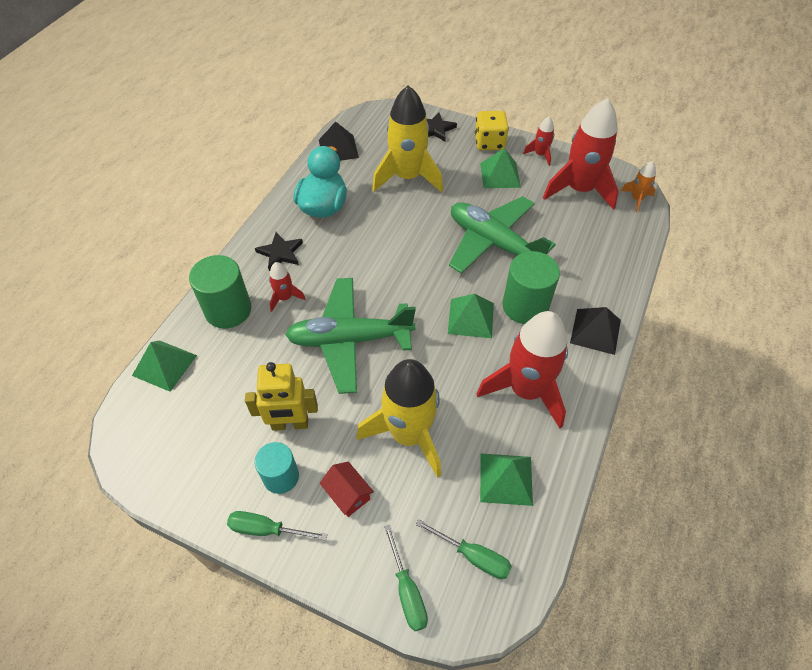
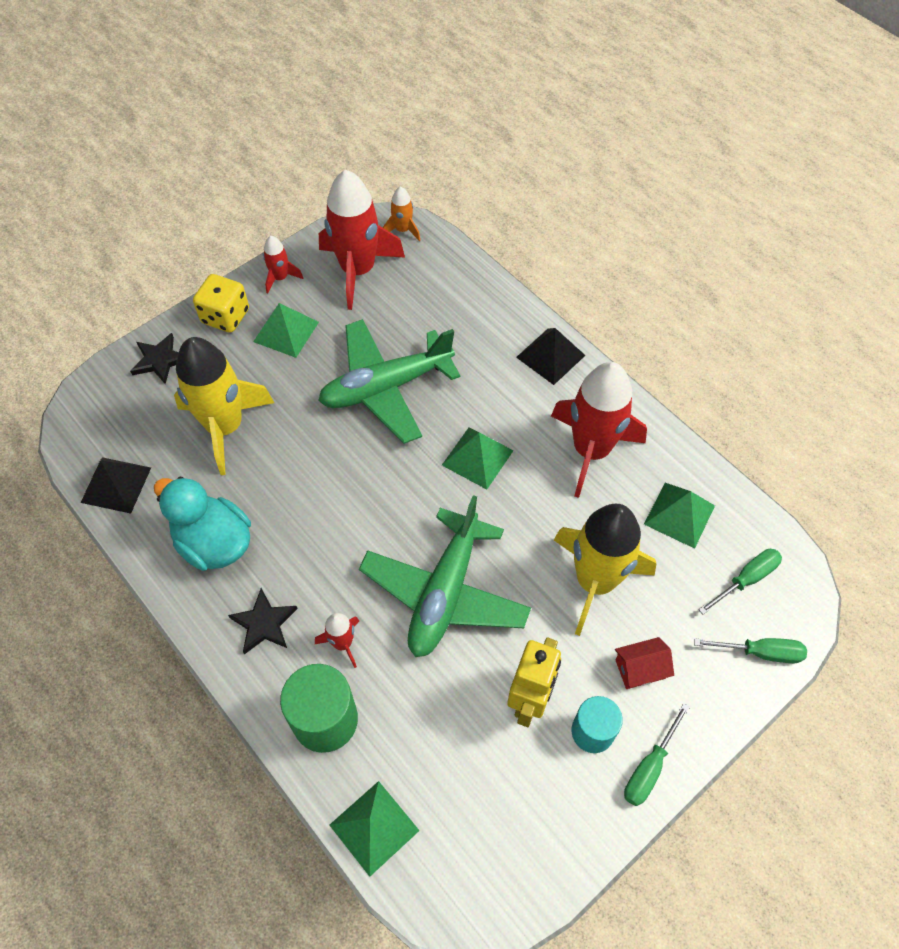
camera: 65 degrees left, 5 degrees up
green cylinder [502,251,560,324] -> none

